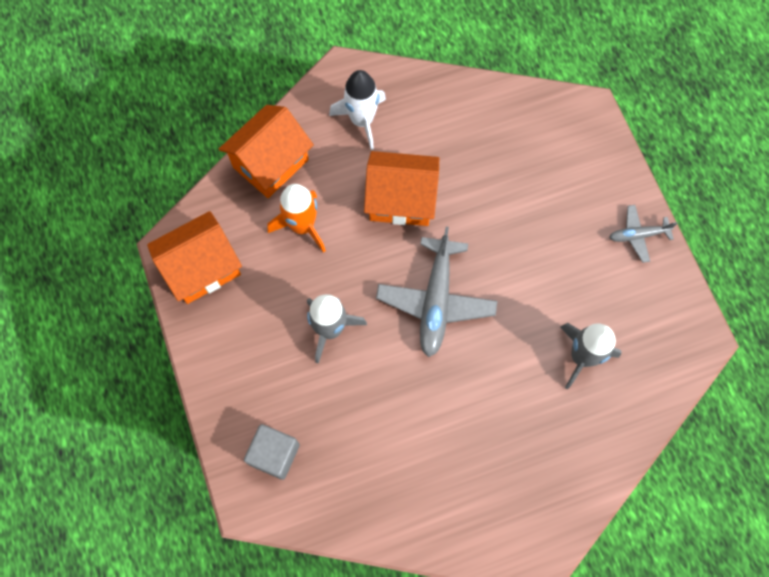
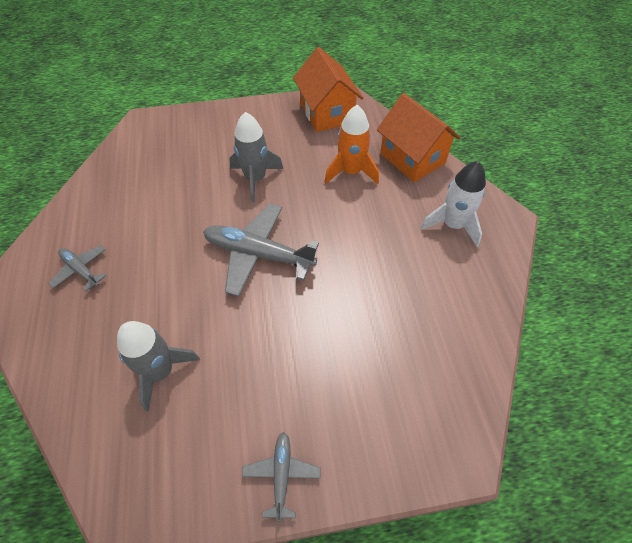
camera: 100 degrees right, 15 degrees down
grey cube [244,424,300,480] -> none
orange house [364,151,439,226] -> none
none -> grey plane [49,245,107,292]

